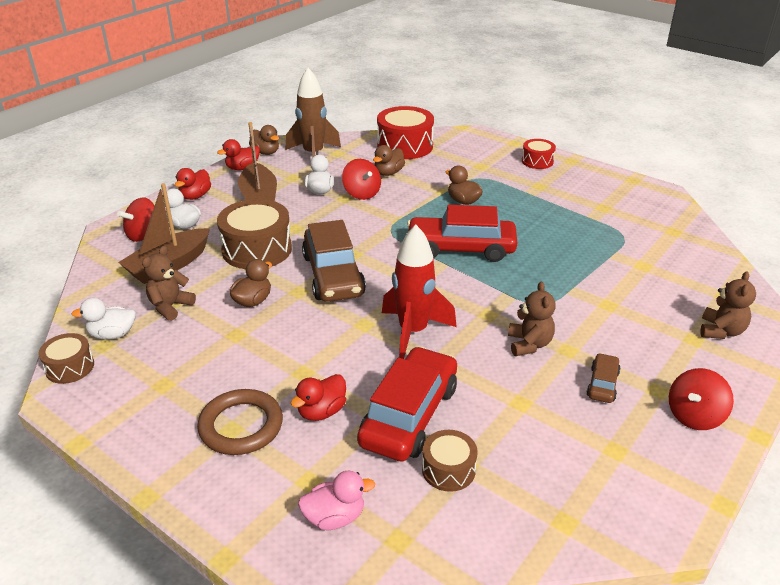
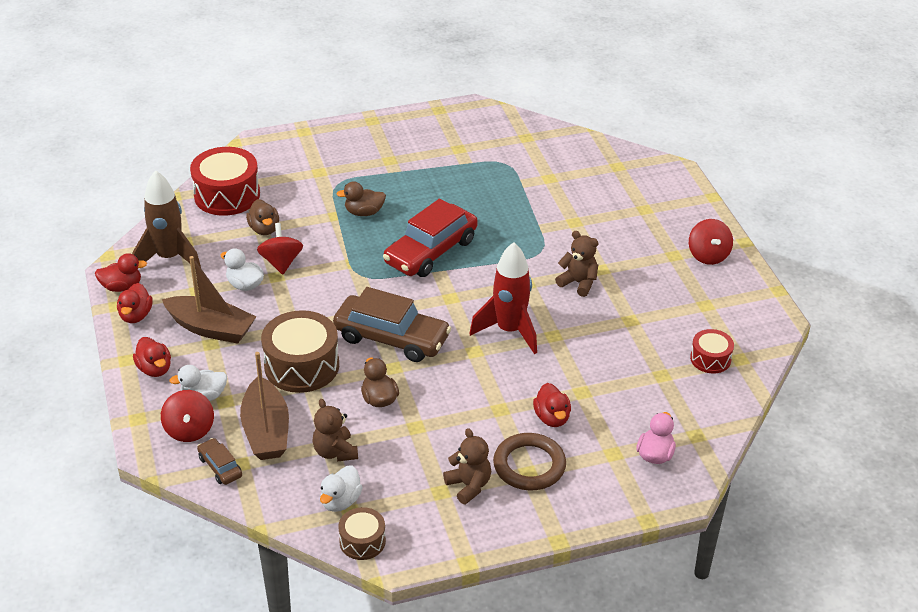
camera: 55 degrees left, 5 degrees up
brown duck [249,125,279,155] -> red duck [95,253,147,292]
red spinning top [342,159,381,200] -> red spinning top turned 105 degrees counterclockwise [257,223,303,275]
red car [357,346,457,461] -> none
brown drum [422,430,478,492] -> none
red drum [522,139,556,169] -> red drum moved to [690,329,734,373]
brown car [587,353,621,403] -> brown car moved to [197,438,242,485]
brown teddy bear [700,271,756,339] -> brown teddy bear moved to [443,428,491,504]

